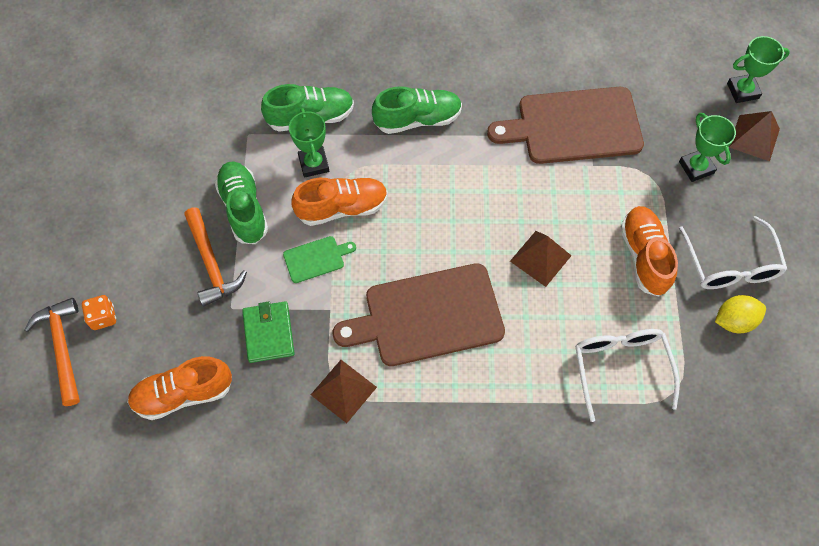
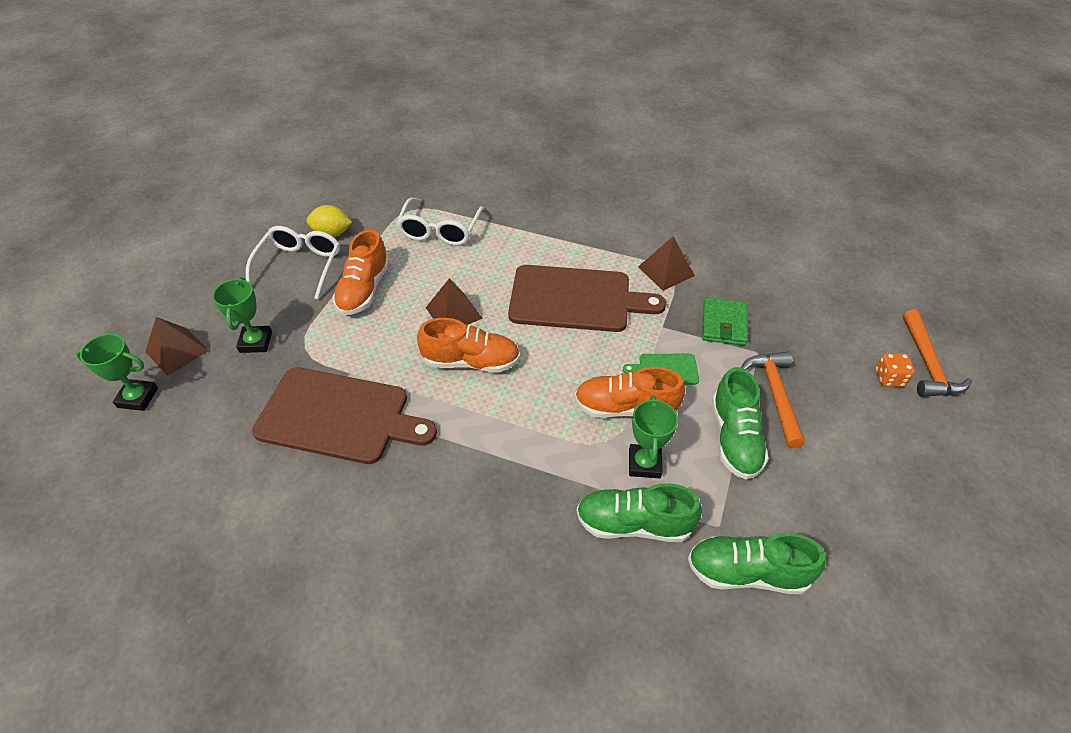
camera: 160 degrees left, 15 degrees down
orange shoe [127,356,232,420] -> orange shoe moved to [417,318,520,373]
green shoe [372,86,462,134] -> green shoe moved to [688,533,826,594]

